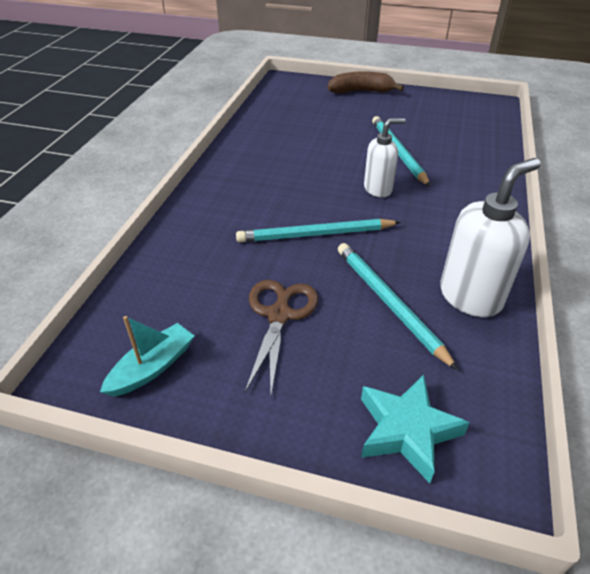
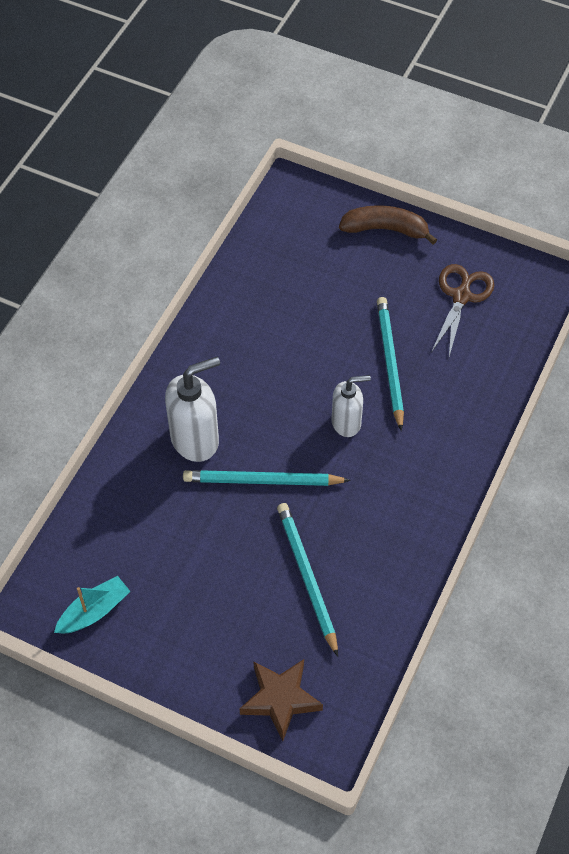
camera: 10 degrees right, 15 degrees up
brown scissors [245,280,318,394] -> brown scissors moved to [432,264,494,356]
turquoise star [361,375,470,483] -> brown star [240,659,323,741]
white soap dispenser [440,158,541,317] -> white soap dispenser moved to [165,357,220,462]

